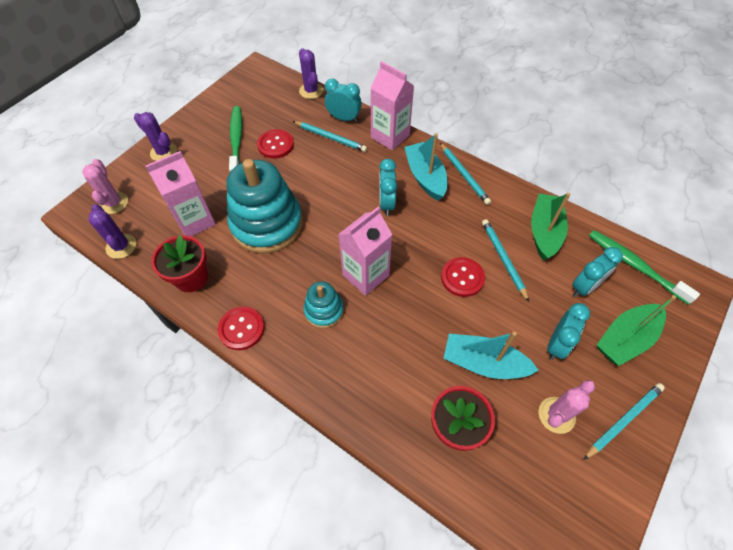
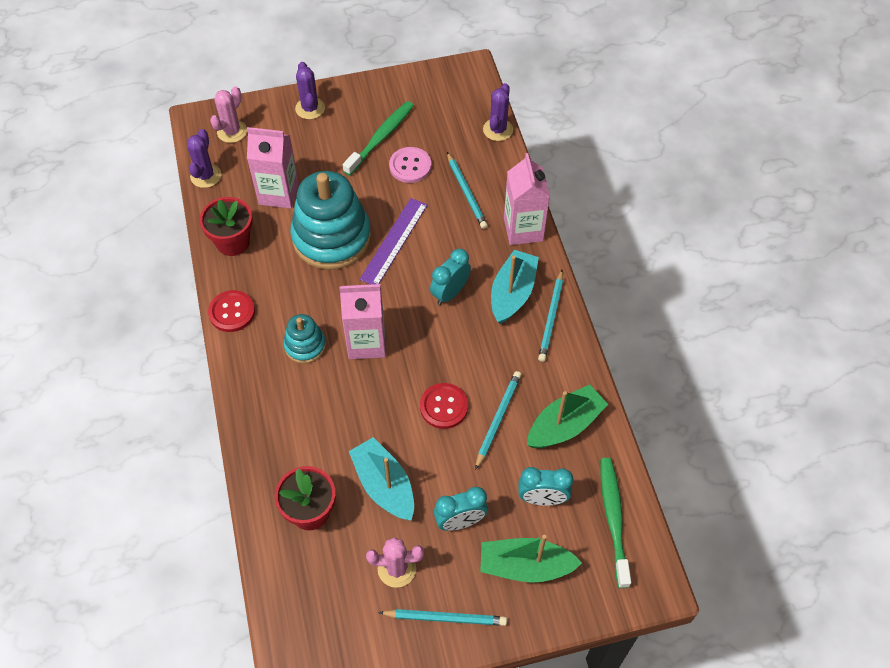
camera: 40 degrees right, 0 degrees up
red button [257,129,294,159] -> pink button [389,147,431,183]
turquoise clock [325,78,362,122] -> none
none -> purple ruler [360,198,428,284]

